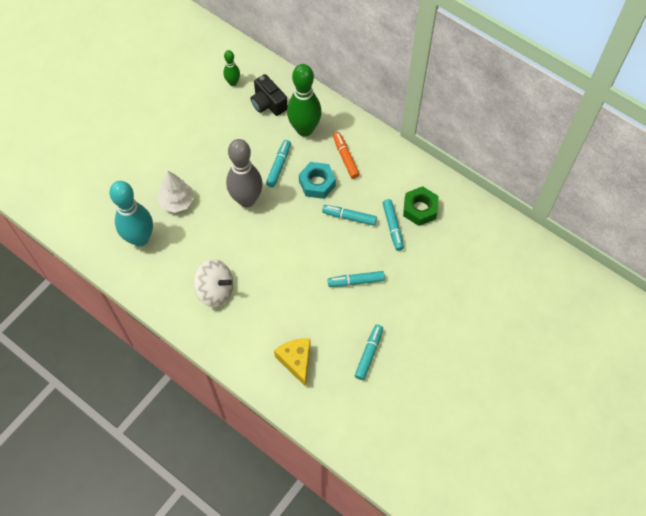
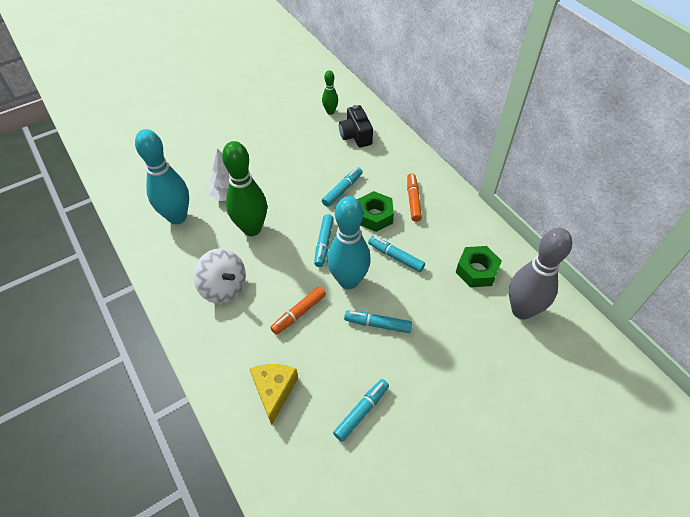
camera: 20 degrees right, 10 degrees down
grey bowling pin [226,139,263,207] -> grey bowling pin moved to [509,228,572,319]
green bowling pin [287,64,322,137] -> green bowling pin moved to [222,141,267,236]
turquoise nut [299,162,336,199] -> green nut [357,191,394,232]
turquoise marker [383,199,404,251] -> turquoise marker moved to [314,214,334,267]
none -> orange marker [270,286,326,335]
none -> turquoise bowling pin [327,196,370,289]

